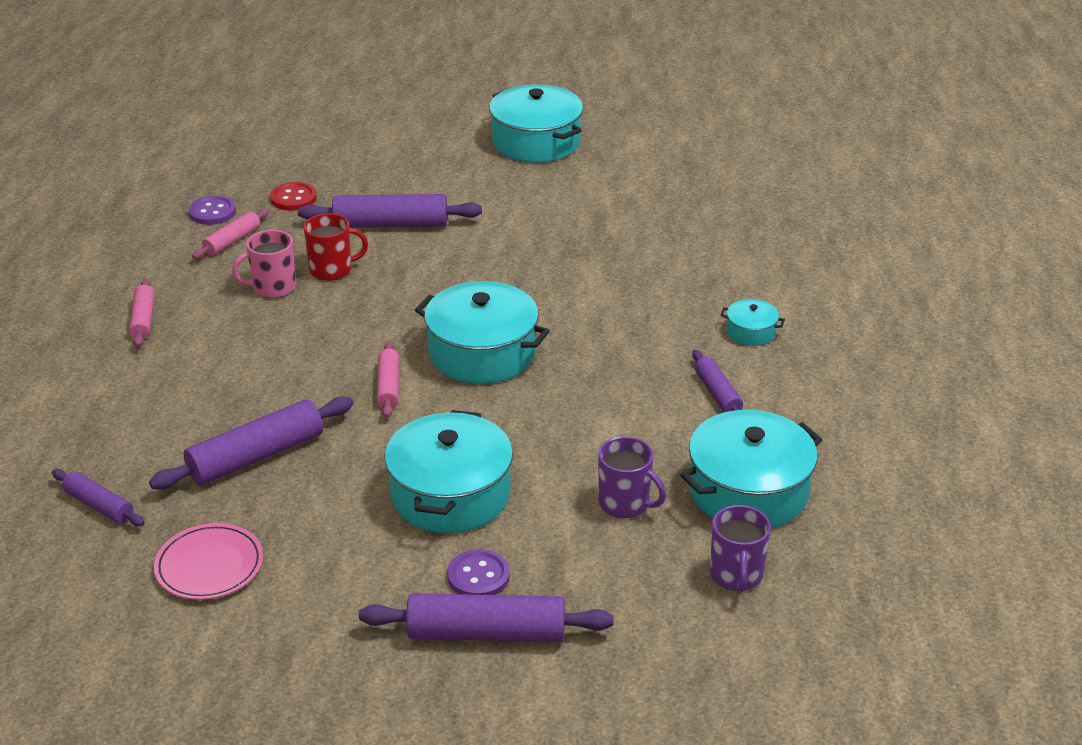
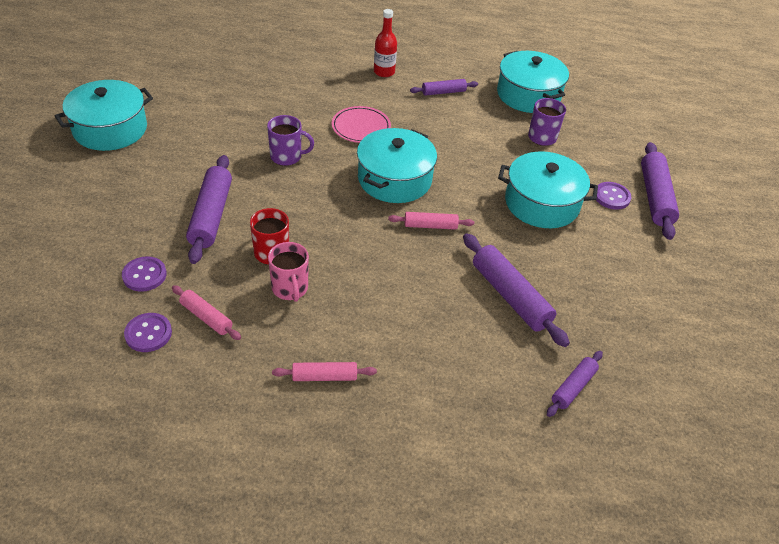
camera: 90 degrees left, 10 degrees up
pink plate [154,523,263,600] -> pink plate moved to [332,106,391,143]
red button [270,182,317,211] -> purple button [122,256,167,292]
purple mug [710,505,771,592] -> purple mug moved to [267,115,314,166]
turquoise pot [720,299,785,346] -> red bottle [374,9,397,77]

